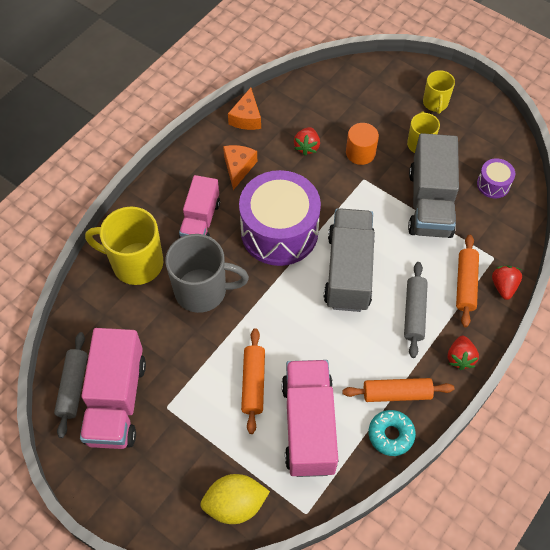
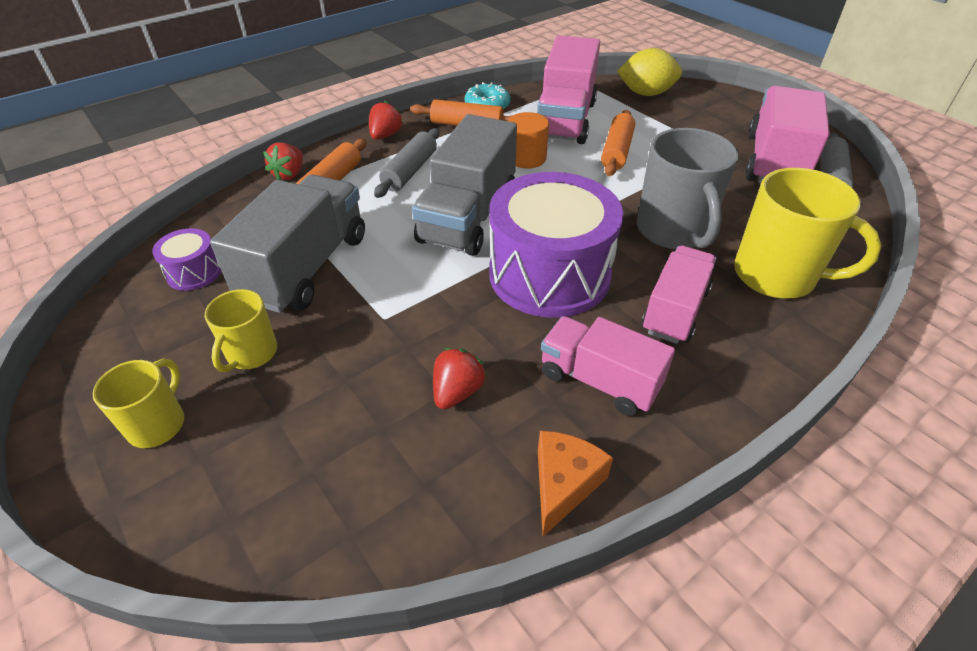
camera: 165 degrees left, 15 degrees down
grey mug [165,234,249,313] -> grey mug turned 120 degrees counterclockwise [637,128,738,249]
orange cheese [223,145,257,190] -> pink truck [541,316,675,416]
orange cylinder [346,123,379,165] -> orange cylinder moved to [508,112,549,169]

